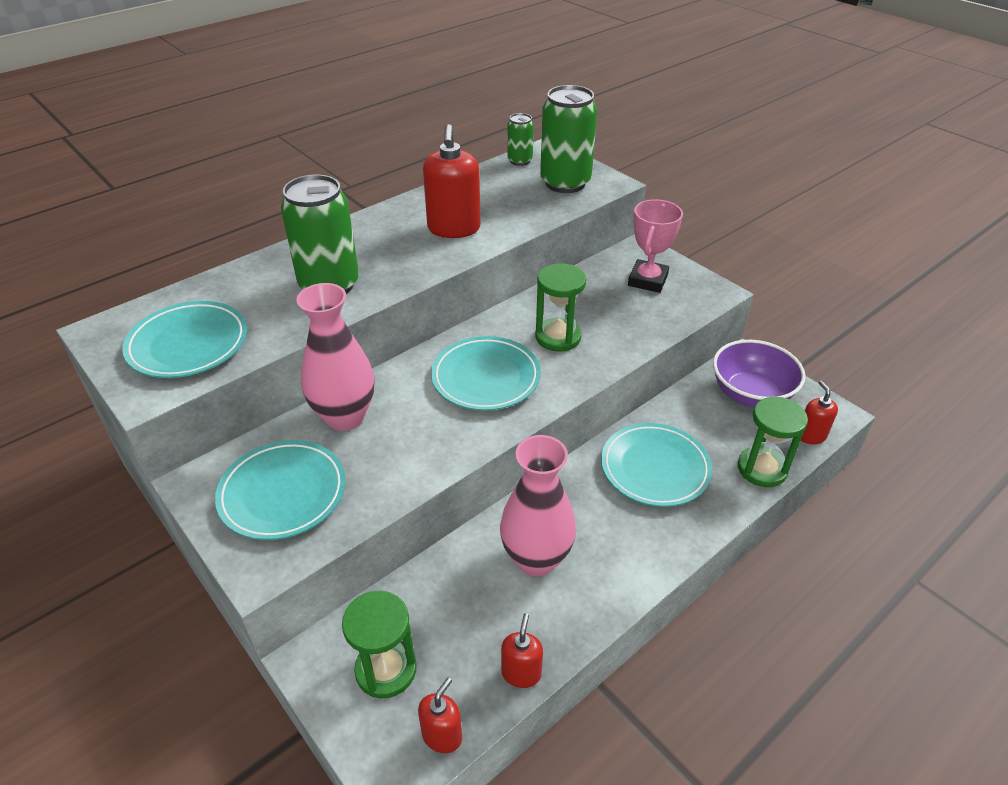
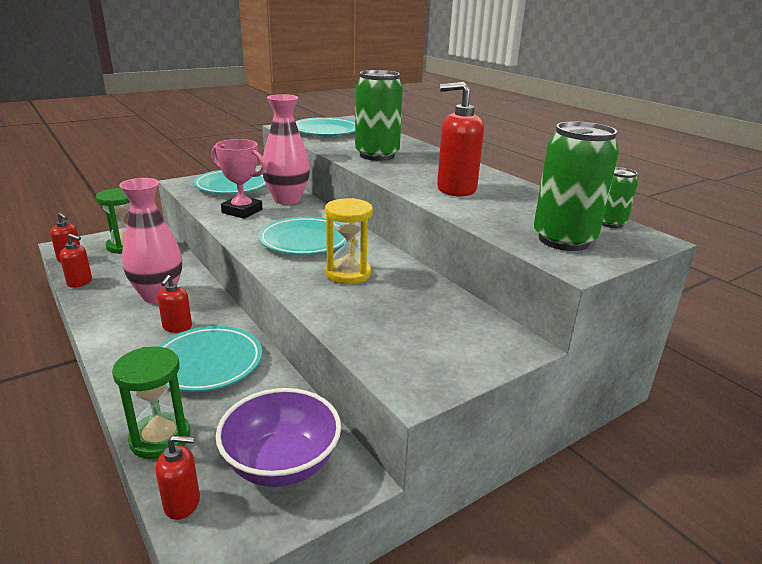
camera: 95 degrees right, 15 degrees down
green hourglass [535,263,586,352] -> yellow hourglass [325,198,373,284]
pink trophy [628,199,683,293] -> pink trophy moved to [211,139,266,219]
none -> red soap dispenser [157,275,192,333]

